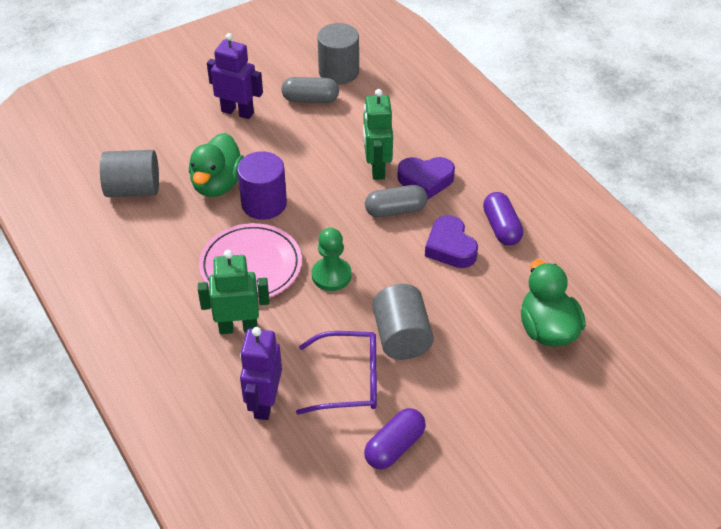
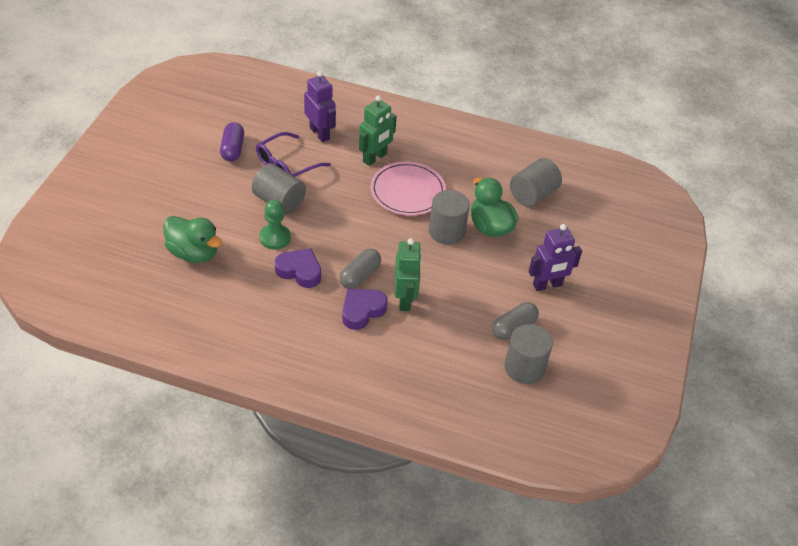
camera: 135 degrees right, 0 degrees up
purple cylinder [237,151,287,220] -> grey cylinder [429,190,470,245]
green pawn [312,228,352,291] -> green pawn moved to [260,200,291,250]
green robot [363,89,393,180] -> green robot turned 45 degrees clockwise [395,238,422,311]
purple capsule [483,192,523,246] -> none

